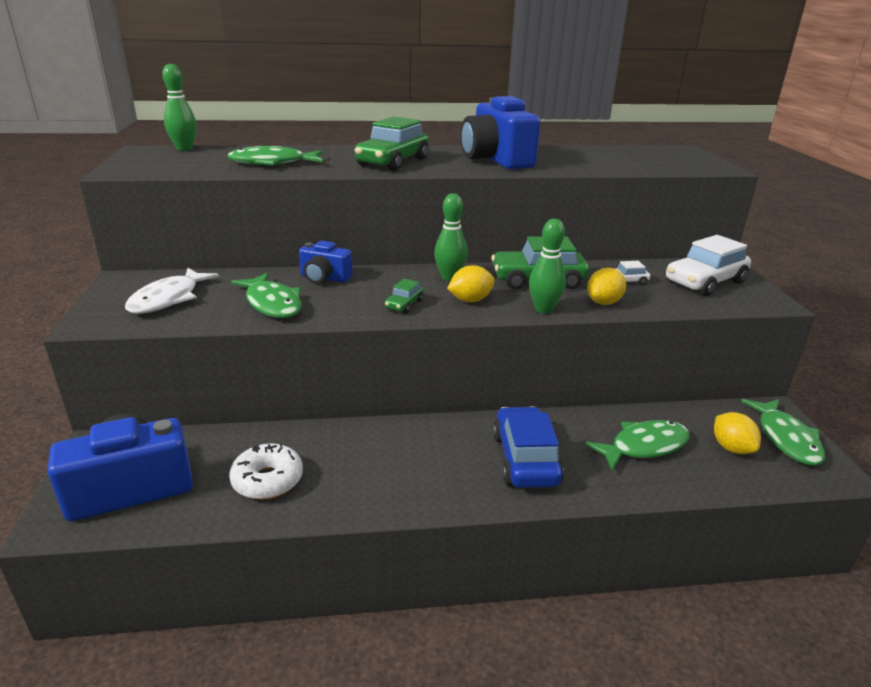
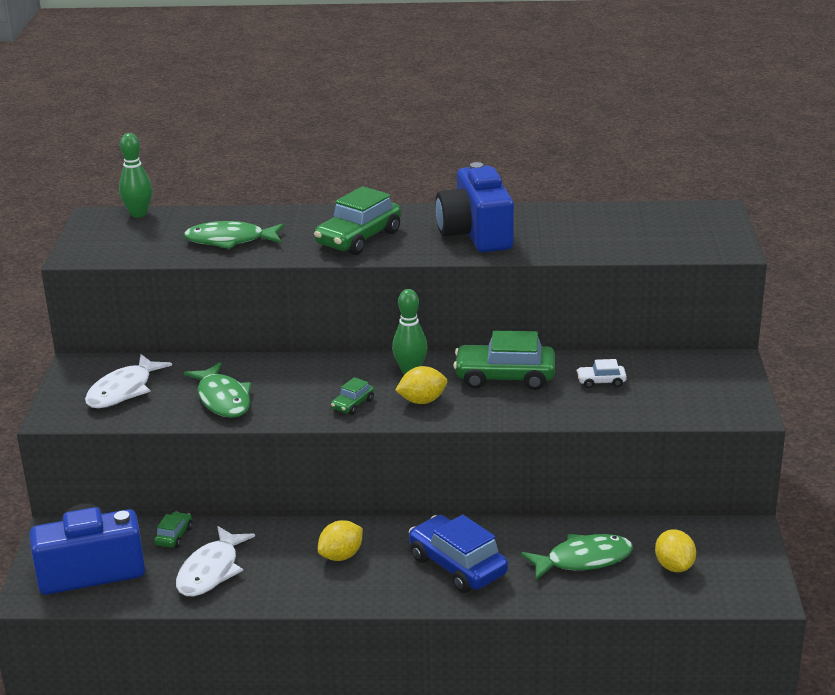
camera: 10 degrees right, 0 degrees up
white donut [229,443,303,499] -> white fish [176,526,255,596]
blue camera [299,241,353,284] -> none
blue car [493,406,564,488] -> blue car turned 45 degrees counterclockwise [409,515,508,593]
green bowling pin [529,219,566,314] -> none
yellow lemon [587,268,626,305] -> yellow lemon moved to [318,520,363,561]
white car [666,235,751,296] -> none
green fish [741,399,825,466] -> none
none -> green car [154,512,192,548]

